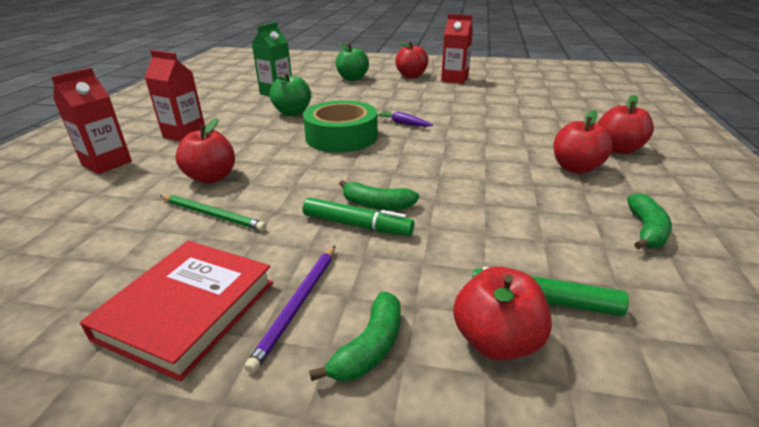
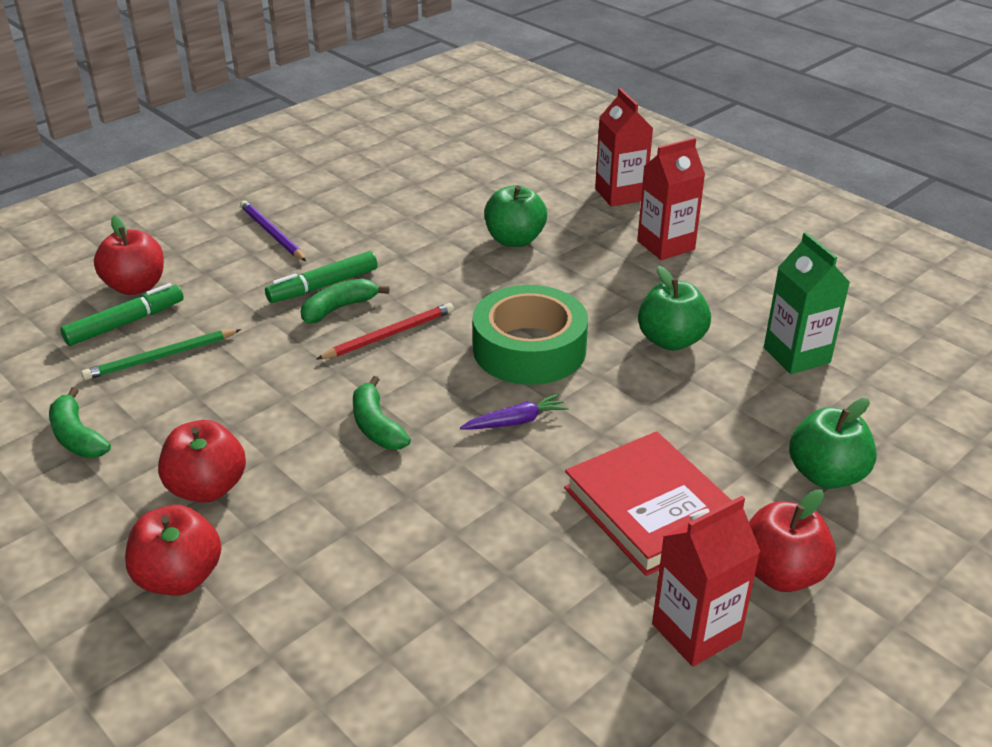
camera: 125 degrees right, 5 degrees up
red book [80,241,273,381] -> red book moved to [564,431,732,576]
green pencil [160,195,267,231] -> green pencil moved to [81,329,241,380]
red apple [176,118,235,183] -> green apple [484,185,547,247]
green banana [309,291,401,382] -> green banana moved to [353,376,411,449]
none -> red pencil [317,303,454,359]

